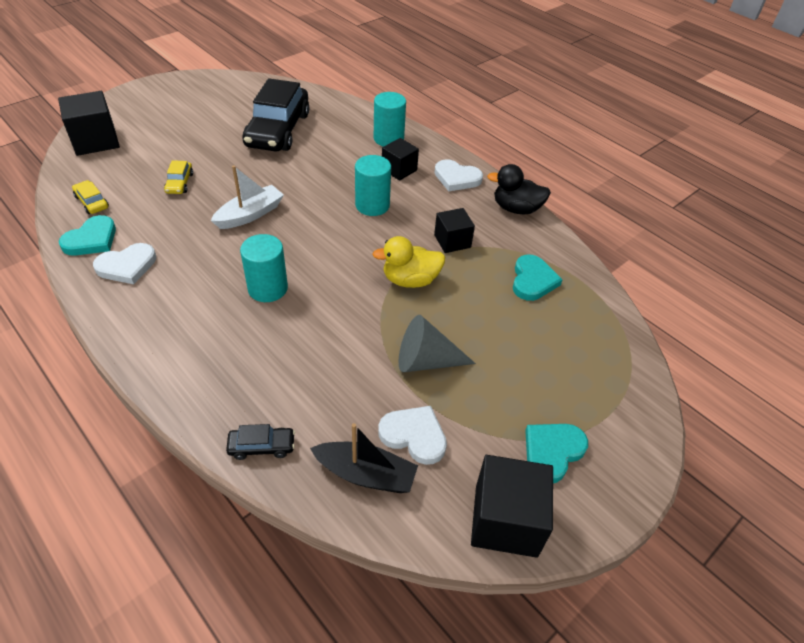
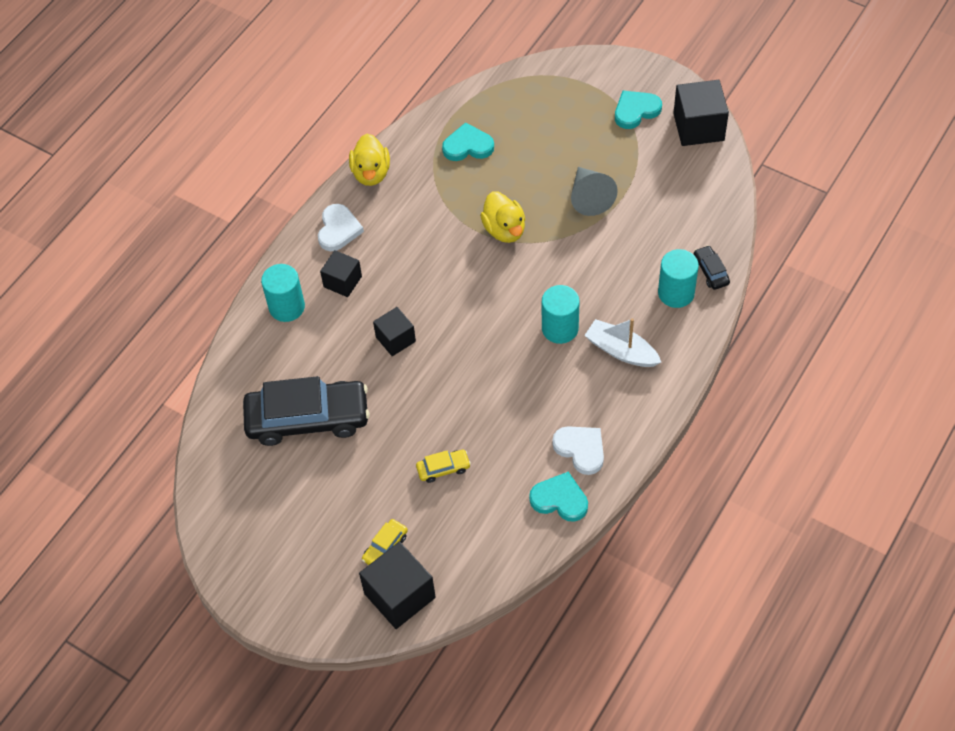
camera: 100 degrees left, 10 degrees up
yellow car [72,180,109,214] -> yellow car moved to [362,519,408,565]
white boat [211,165,284,229] -> white boat moved to [584,318,661,367]
black boat [310,423,418,493] -> none
turquoise cylinder [355,155,391,216] -> turquoise cylinder moved to [658,249,699,308]
white heart [378,406,447,465] -> none
black cube [434,208,475,253] -> black cube moved to [373,307,416,356]
black duck [487,164,551,214] -> yellow duck [349,134,390,186]
turquoise heart [525,424,588,483] -> turquoise heart turned 120 degrees clockwise [615,91,662,129]

